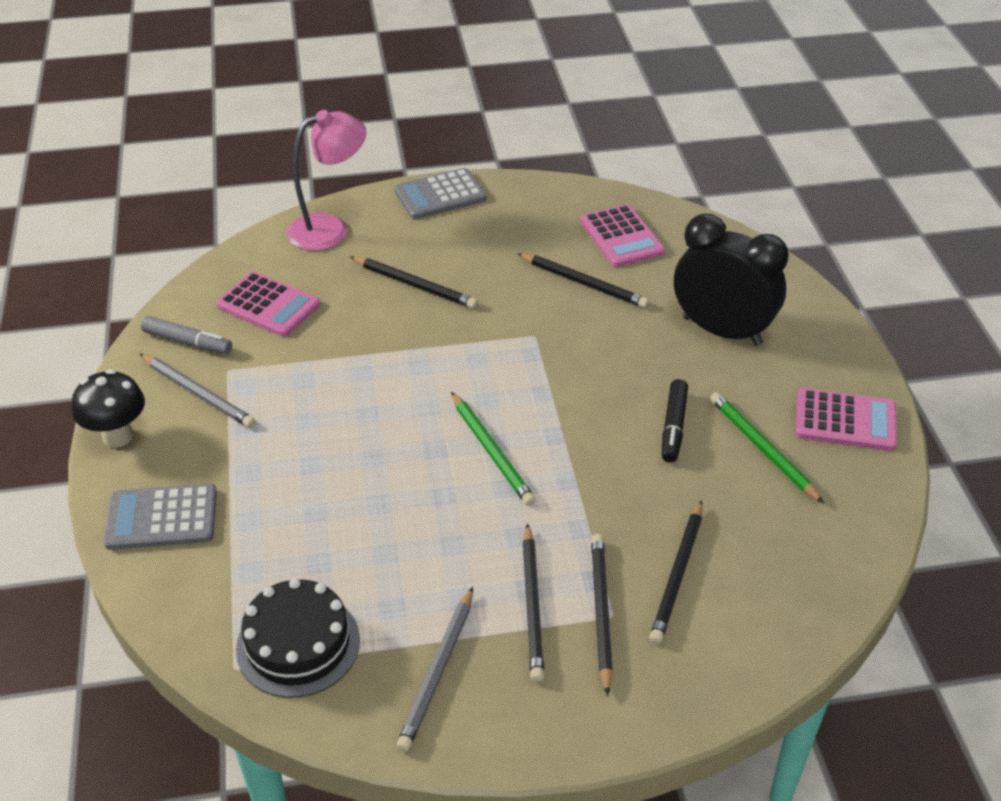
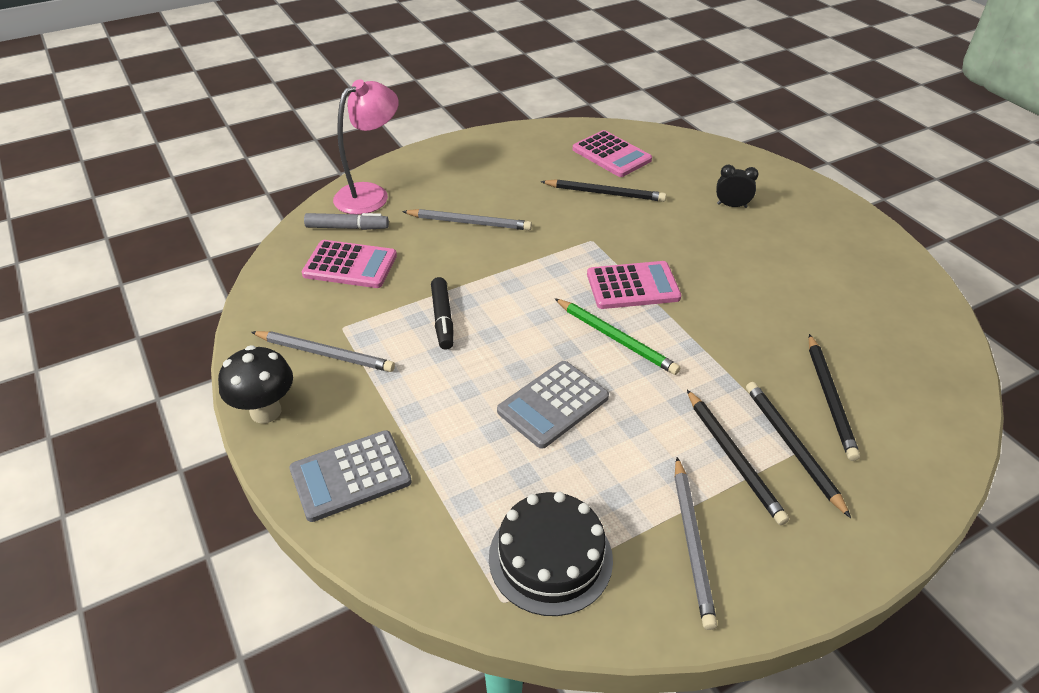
camera: 20 degrees left, 0 degrees up
grey marker [141,316,232,354] -> grey marker moved to [304,213,389,230]
black pencil [350,257,478,309] -> grey pencil [402,209,532,230]
grey calculator [394,168,486,219] -> grey calculator moved to [497,361,609,449]
black marker [662,379,688,463] -> black marker moved to [431,277,454,350]
black clock [674,214,789,346] -> black clock [716,165,758,208], size x0.43
green pencil [710,392,824,504] -> none
pink calculator [795,388,897,451] -> pink calculator moved to [587,261,681,309]

